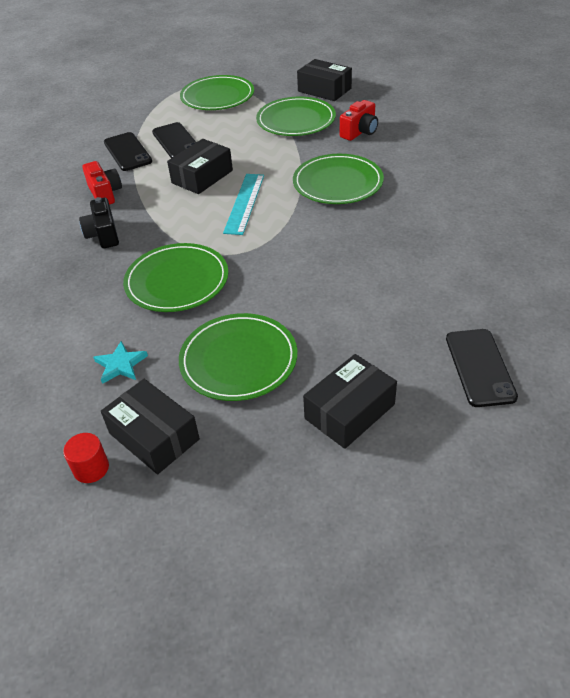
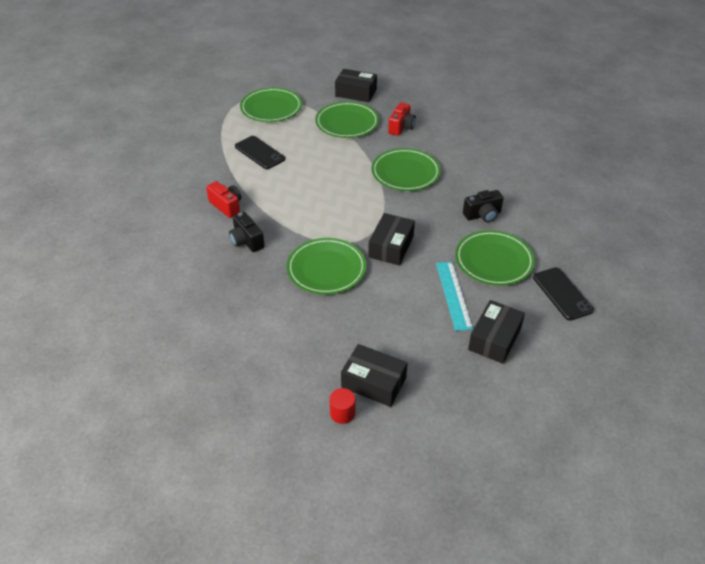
camera: 20 degrees left, 0 degrees up
turquoise star [93,341,148,384] -> none
black phone [104,132,152,171] -> none
black box [167,139,233,194] -> black box moved to [368,213,415,266]
green plate [179,313,298,401] -> green plate moved to [455,230,535,286]
turquoise ruler [223,174,264,235] -> turquoise ruler moved to [436,262,473,331]
none -> black camera [463,190,504,222]

